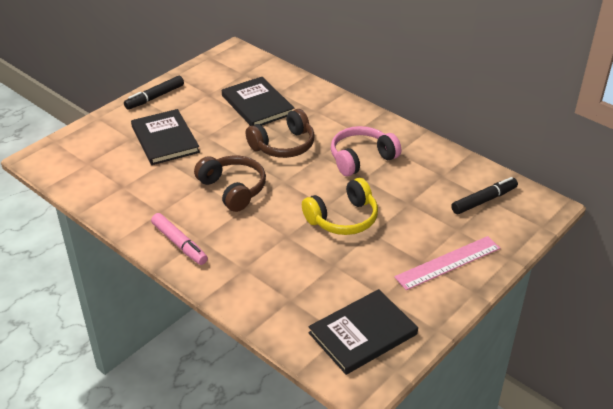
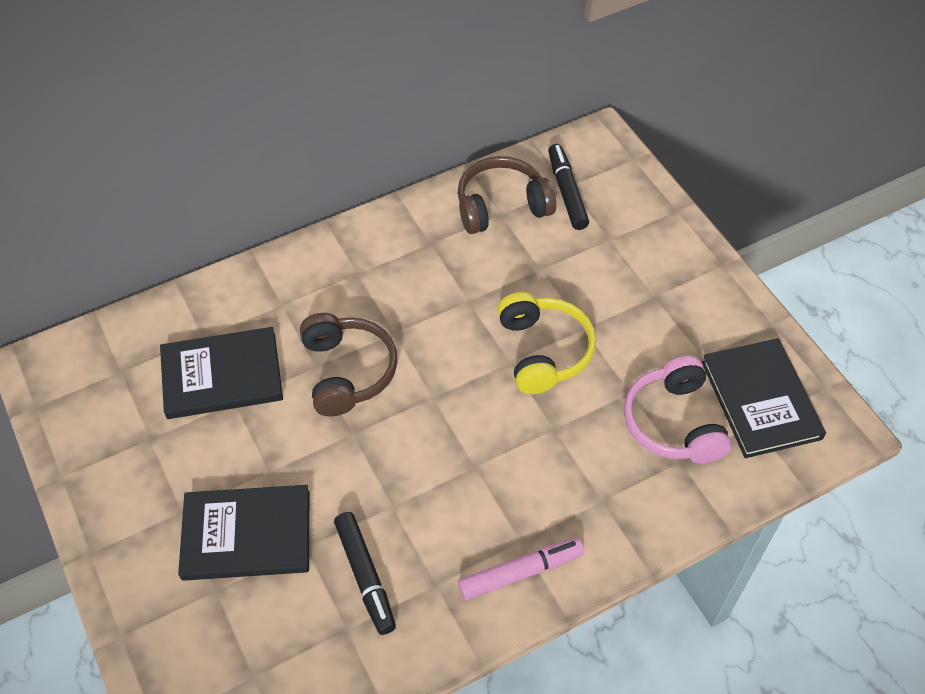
camera: 70 degrees left, 15 degrees up
black marker [124,76,184,110] -> black marker moved to [334,512,396,635]
brown headphones [194,156,266,212] -> brown headphones moved to [457,156,556,234]
pink headphones [331,126,401,176] -> pink headphones moved to [624,356,732,463]
pink ruler [394,236,500,290] -> none

